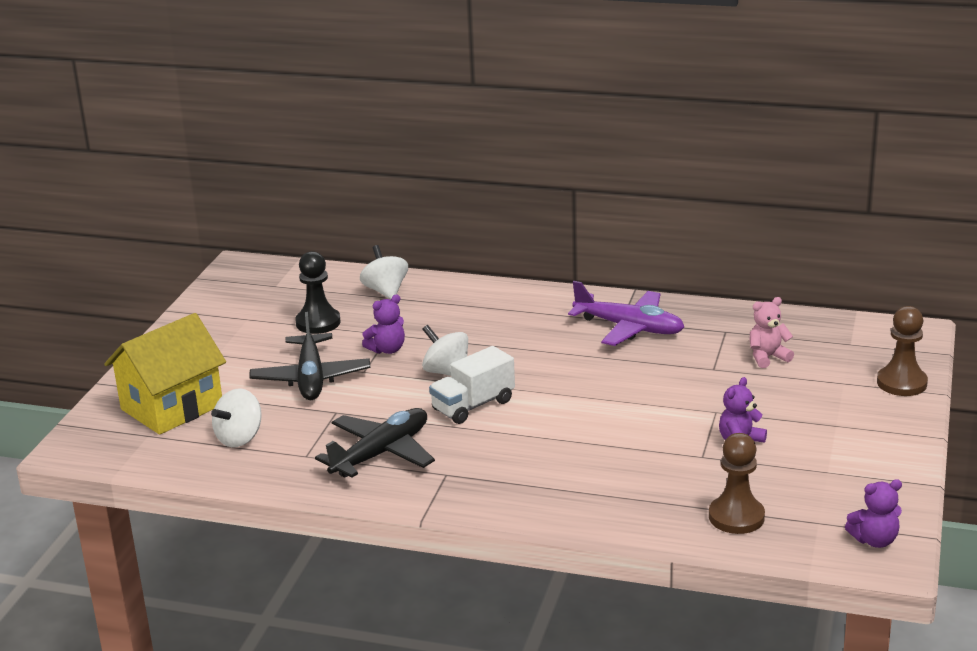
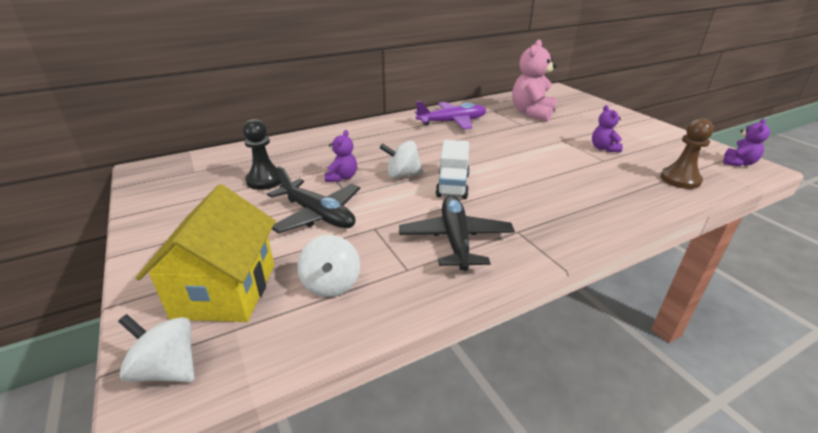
camera: 45 degrees left, 5 degrees up
white spinning top [360,245,408,299] -> white spinning top moved to [118,314,195,382]
pink teddy bear [750,297,794,368] -> pink teddy bear [512,39,557,122], size x1.89
brown pawn [877,306,928,396] -> none

